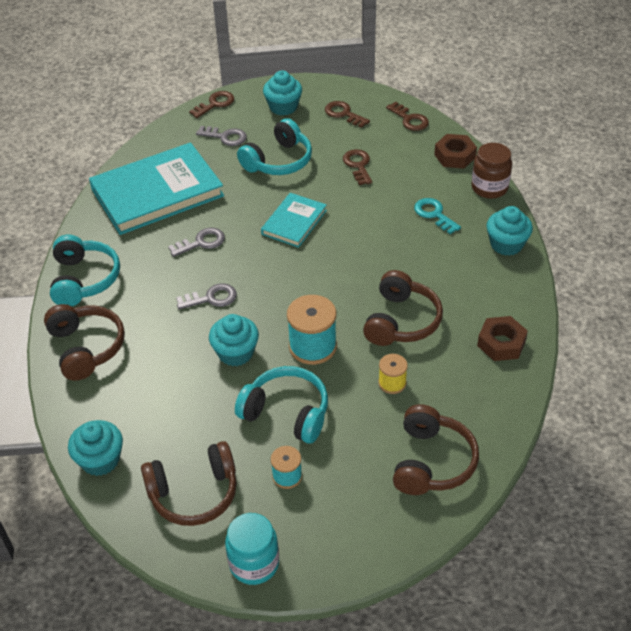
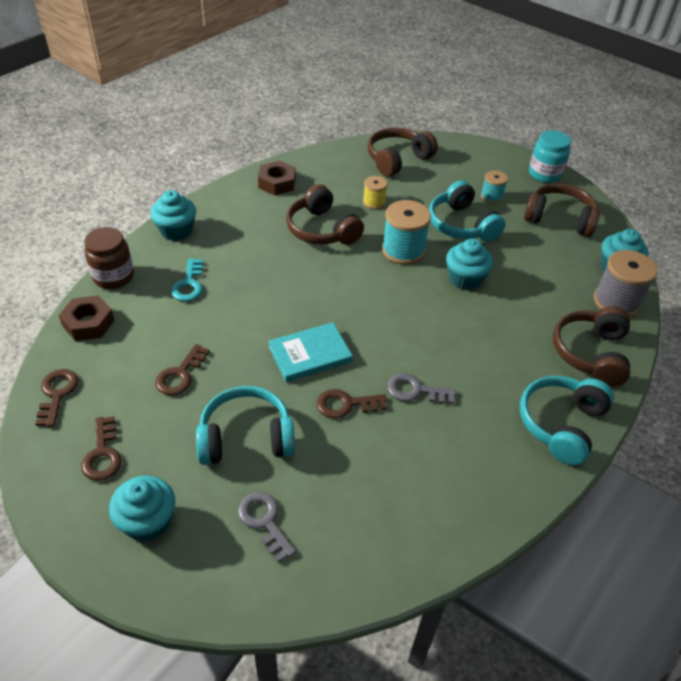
camera: 145 degrees left, 0 degrees up
turquoise book [89,142,224,235] -> none
grey key [176,283,237,310] -> none
brown key [189,91,234,118] -> brown key moved to [317,389,387,419]
brown headphones [363,270,443,346] -> brown headphones turned 90 degrees counterclockwise [286,184,364,245]
none -> grey spool [594,250,658,317]

